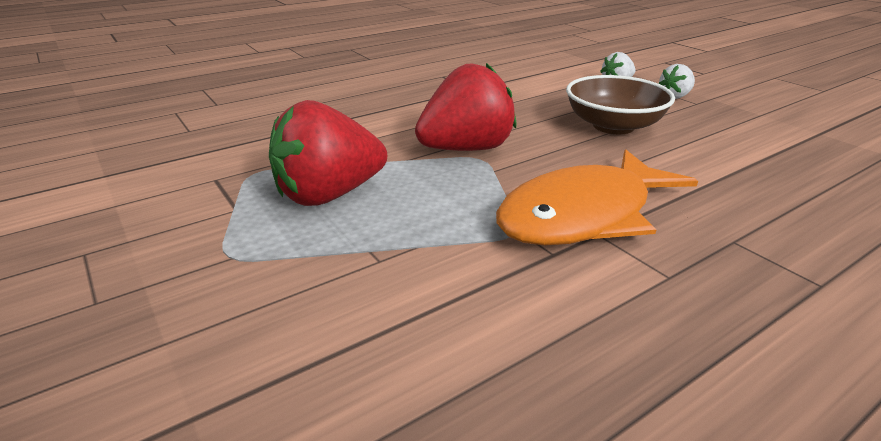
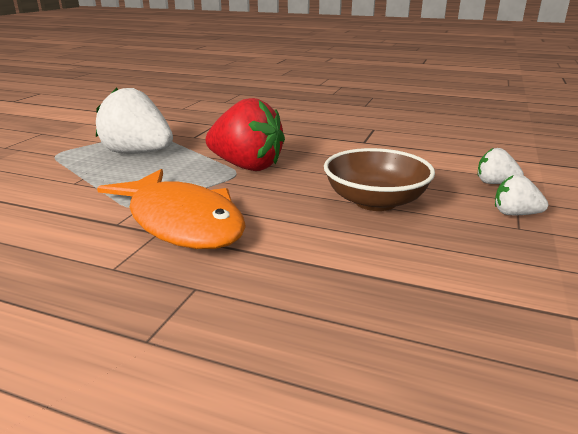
camera: 55 degrees right, 5 degrees down
red strawberry [269,100,387,206] -> white strawberry [96,87,173,154]
orange fish [496,149,698,245] -> orange fish turned 150 degrees counterclockwise [97,169,246,249]

